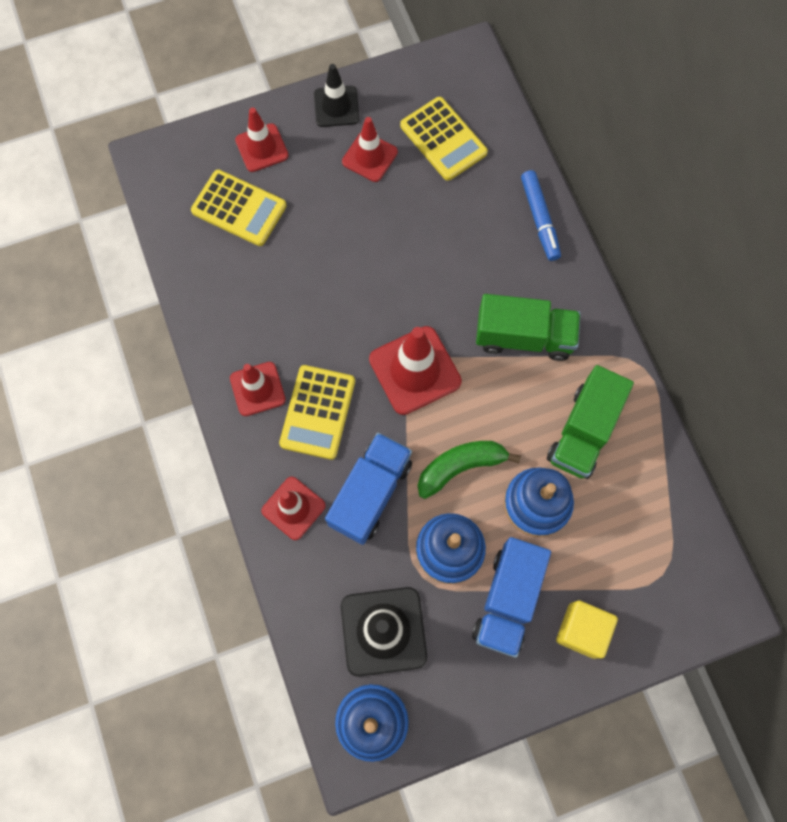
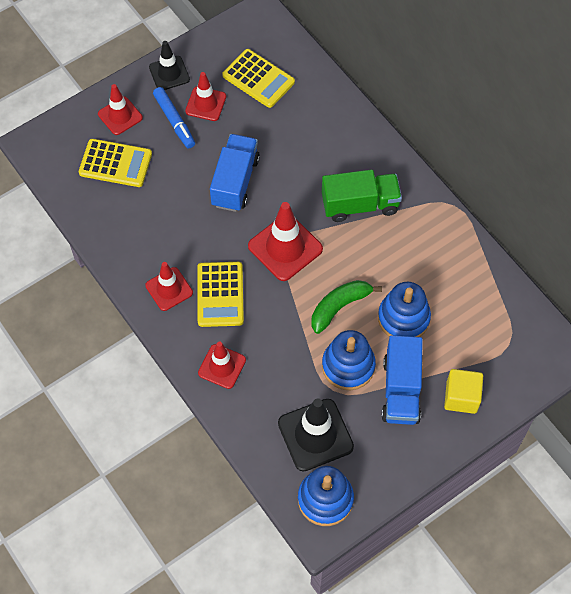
camera: 15 degrees left, 10 degrees down
blue truck [325,433,412,545] -> blue truck moved to [210,134,260,212]
blue marker [521,170,561,261] -> blue marker moved to [153,87,195,148]
green truck [547,365,634,479] -> none

